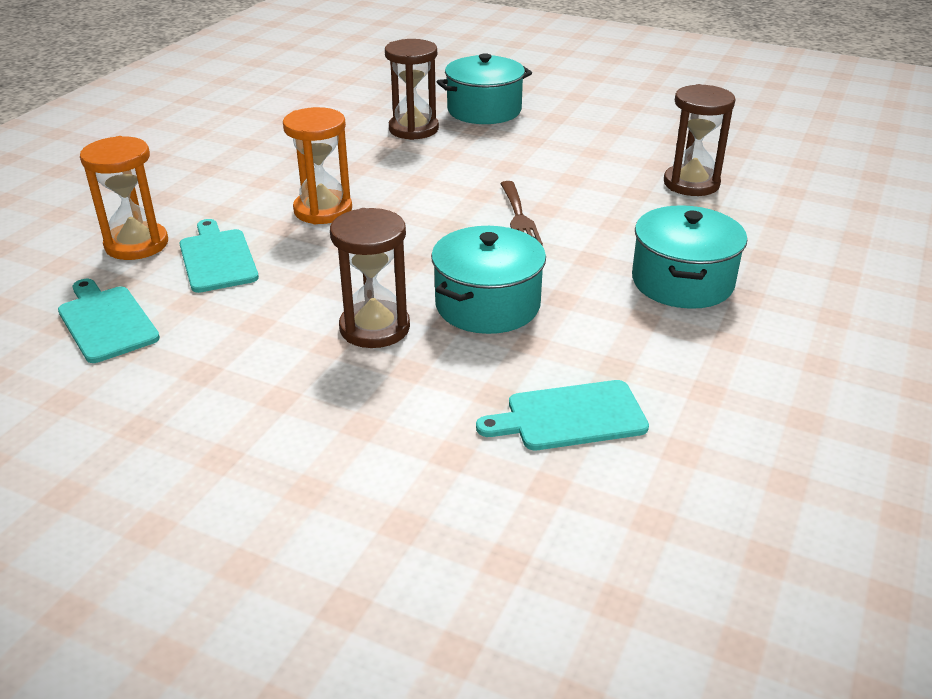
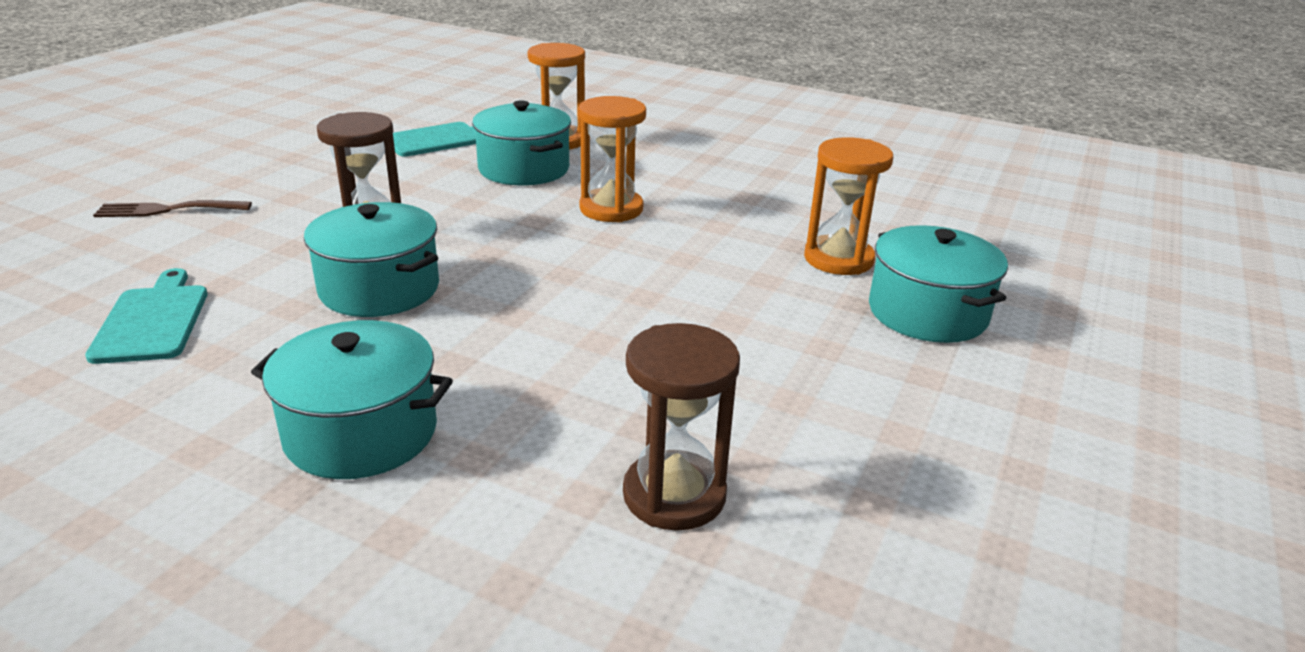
camera: 90 degrees right, 5 degrees down
turquoise cutting board [179,219,259,293] -> turquoise pot [472,100,571,185]
brown hourglass [385,39,439,140] -> orange hourglass [804,137,893,275]
brown fork [500,181,543,246] -> brown fork moved to [93,200,252,217]

